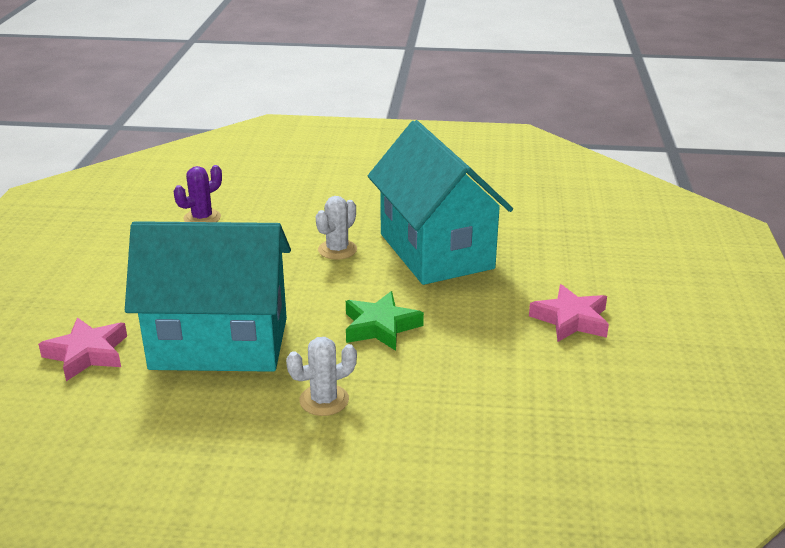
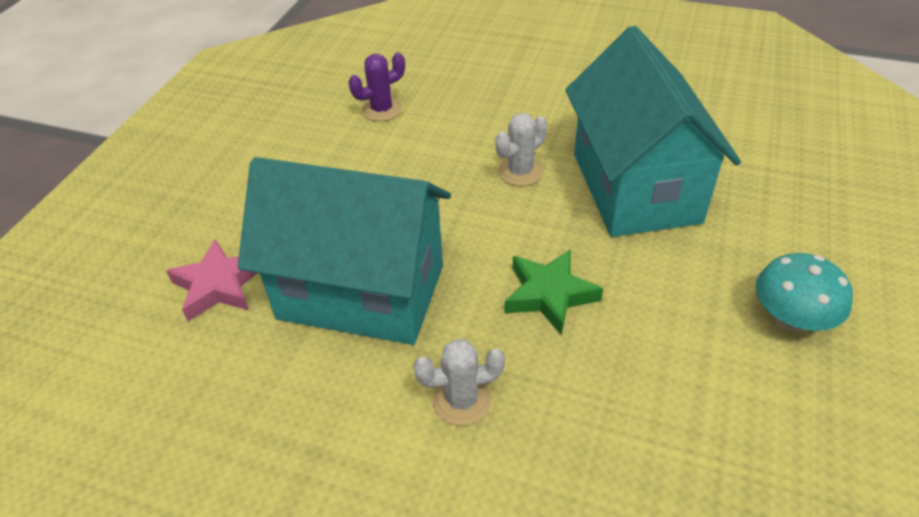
camera: 15 degrees right, 15 degrees up
pink star [529,284,609,342] -> turquoise mushroom [755,253,853,332]

